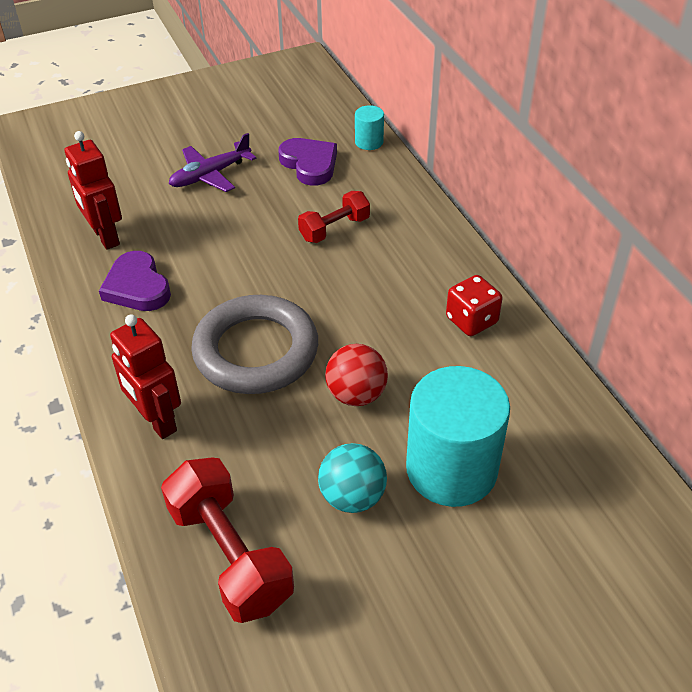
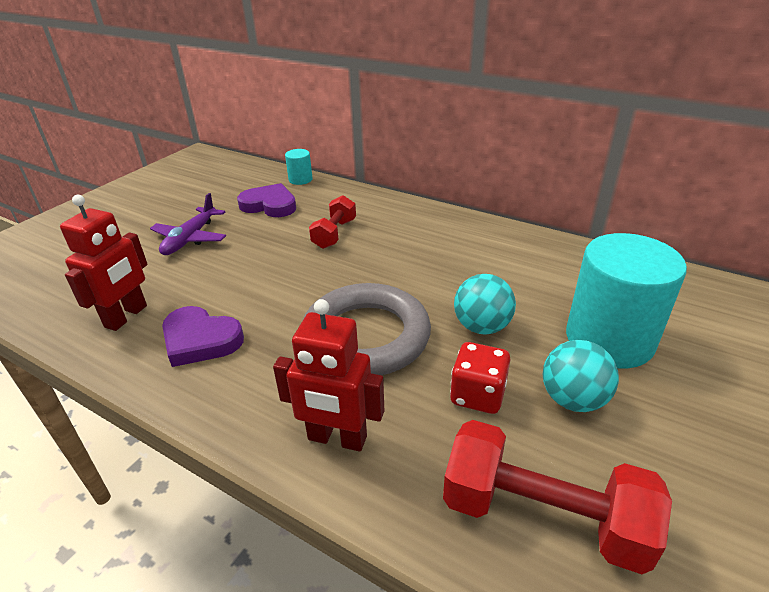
camera: 35 degrees left, 10 degrees down
red robot [65,131,122,250] -> red robot turned 90 degrees counterclockwise [60,195,148,331]
red ball [325,344,388,406] -> turquoise ball [454,274,516,335]
red dice [446,275,503,336] -> red dice moved to [450,342,510,414]

